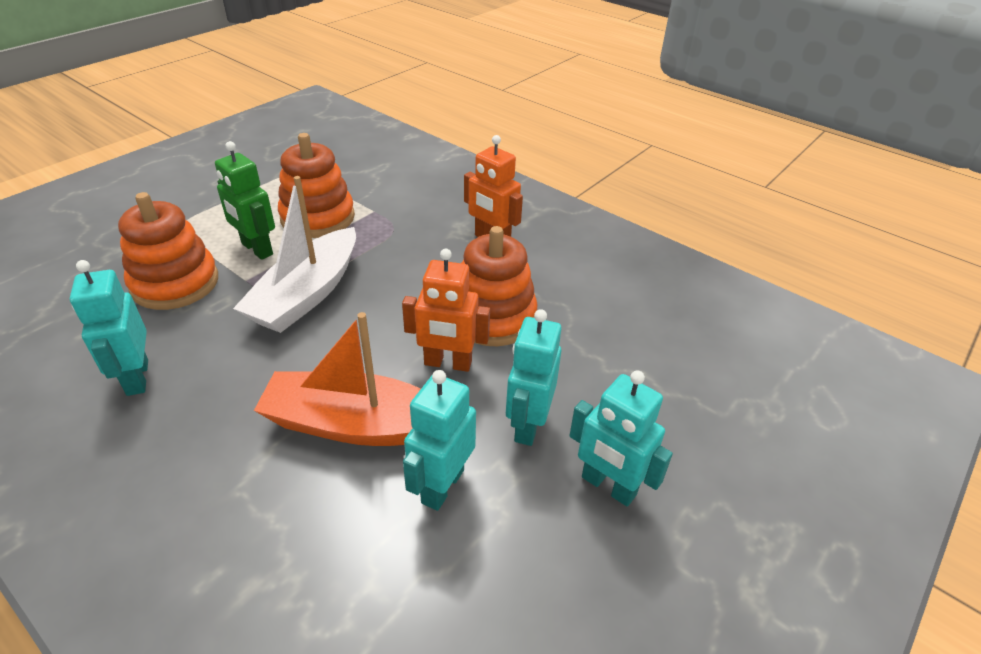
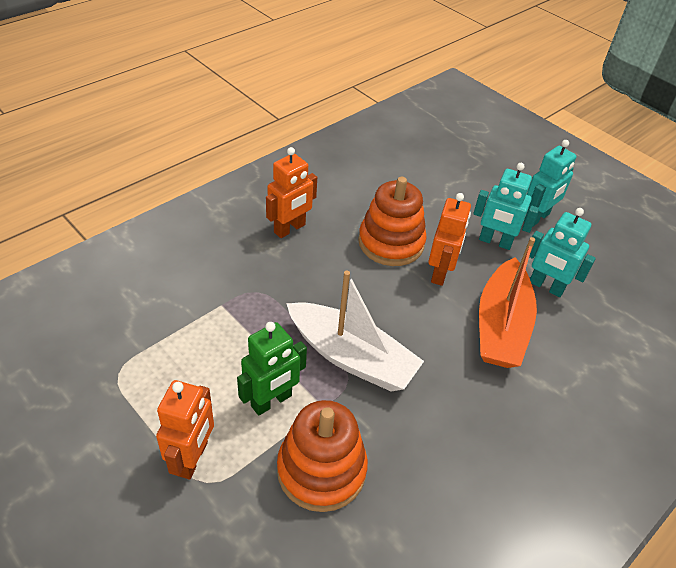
camera: 85 degrees left, 5 degrees up
turquoise robot [70,260,148,396] -> none
orange stacking toy [278,133,355,238] -> none
none -> orange robot [156,380,214,480]

